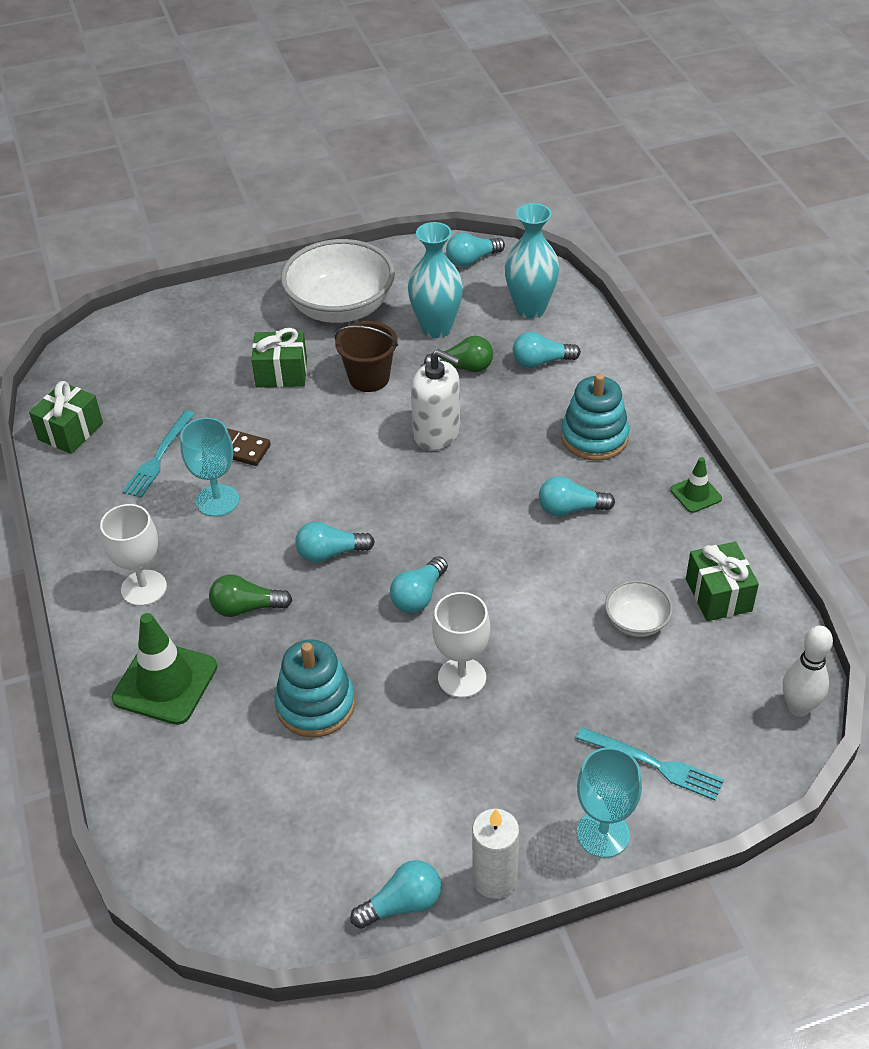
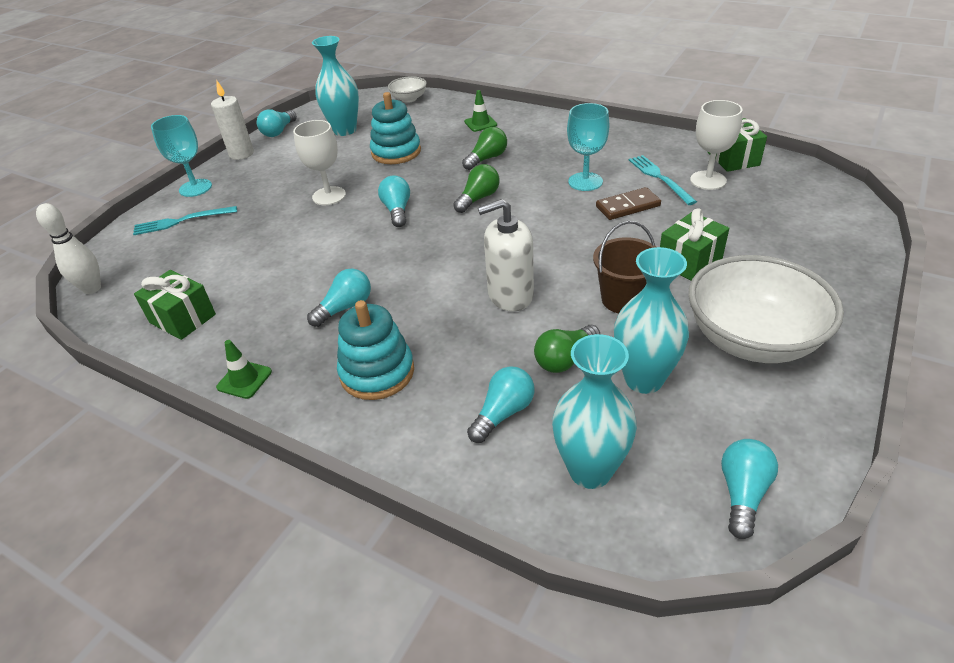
camera: 140 degrees right, 5 degrees down
white goblet [100,504,167,606] -> white goblet moved to [690,100,742,190]
green traffic cone [112,613,217,725] -> green traffic cone [464,90,497,132], size x0.53
turquoise light bulb [295,521,375,563] -> green light bulb [453,164,500,213]
white bowl [605,580,673,637] -> white bowl moved to [388,76,427,103]
none -> turquoise vase [312,36,359,136]

